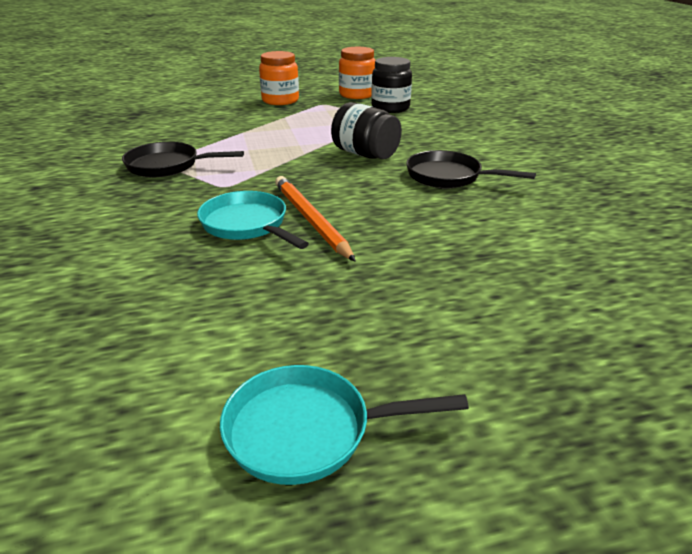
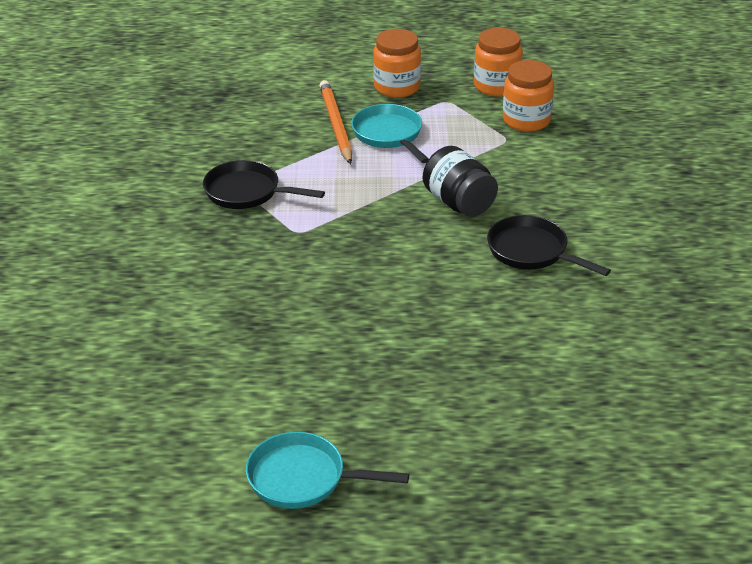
camera: 15 degrees right, 5 degrees up
turquoise pan [197,191,309,249] -> turquoise pan moved to [351,104,429,163]
orange pencil [275,176,356,262] -> orange pencil moved to [319,80,352,165]
black jar [371,57,412,113] -> orange jar [503,60,554,132]

